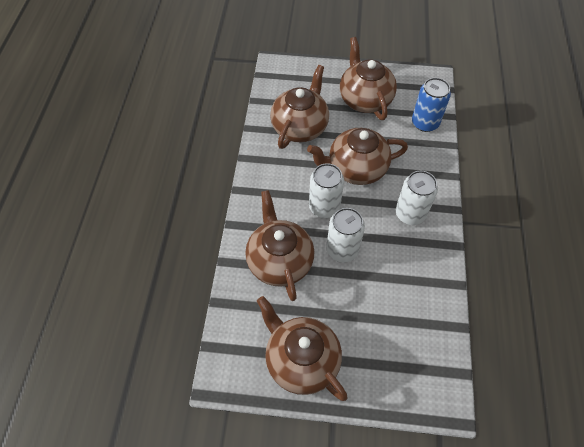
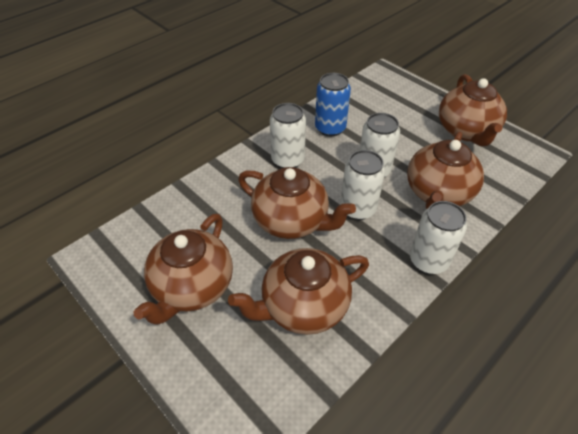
camera: 140 degrees left, 10 degrees down
blue can [412,78,451,132] -> blue can moved to [315,73,351,136]
none -> white can [410,201,467,274]

